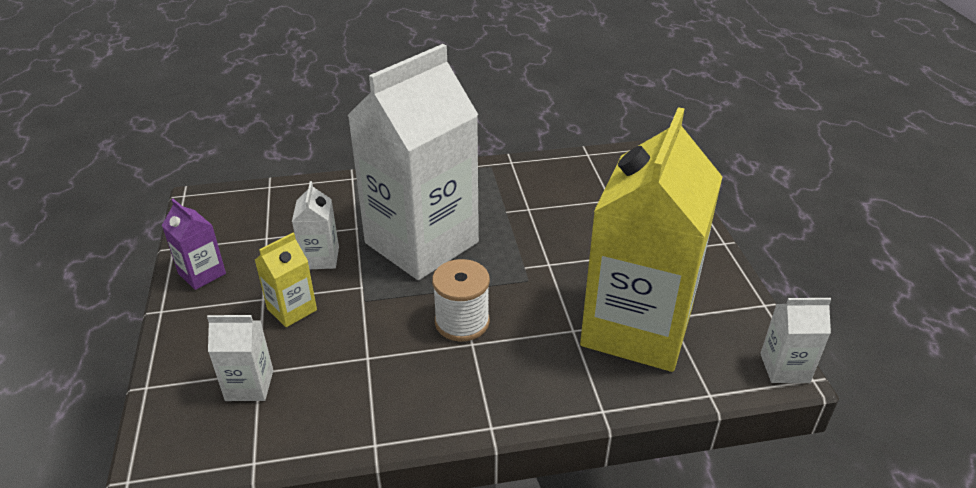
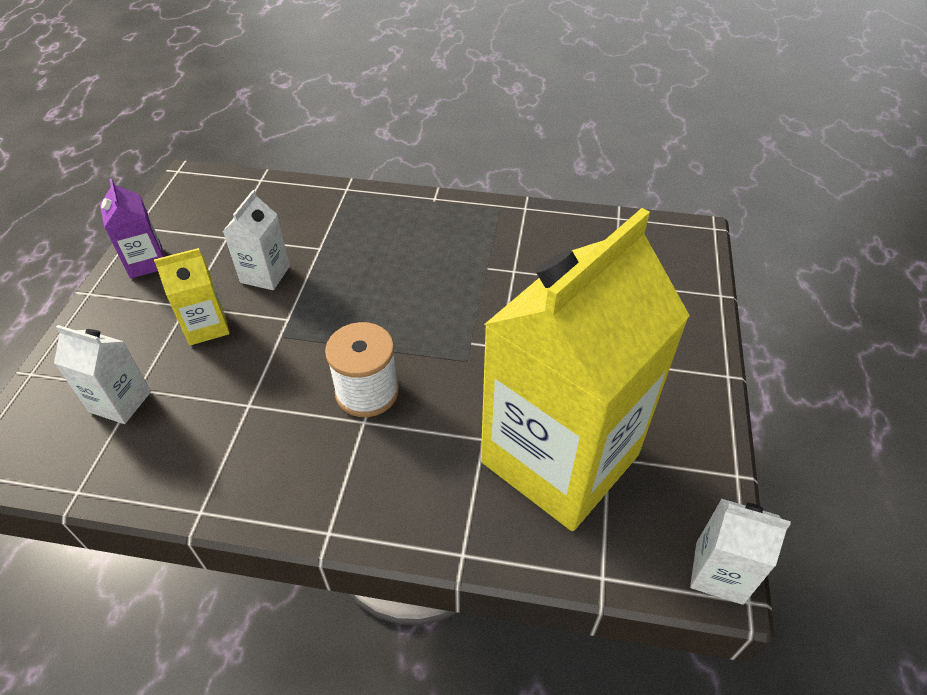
camera: 20 degrees right, 10 degrees up
white carton [347,44,479,280] -> none

